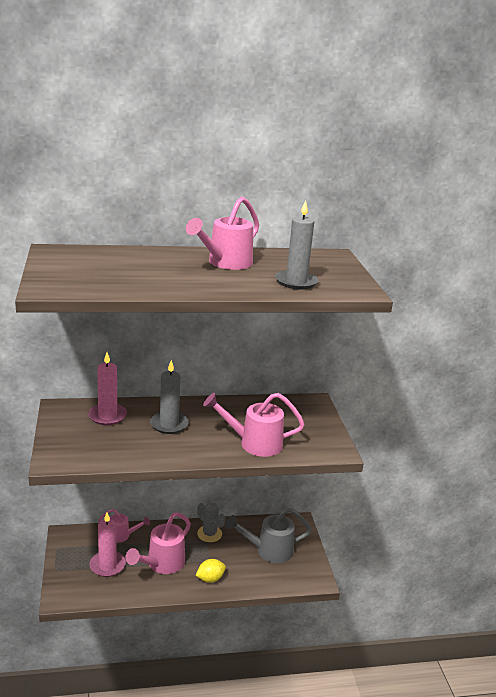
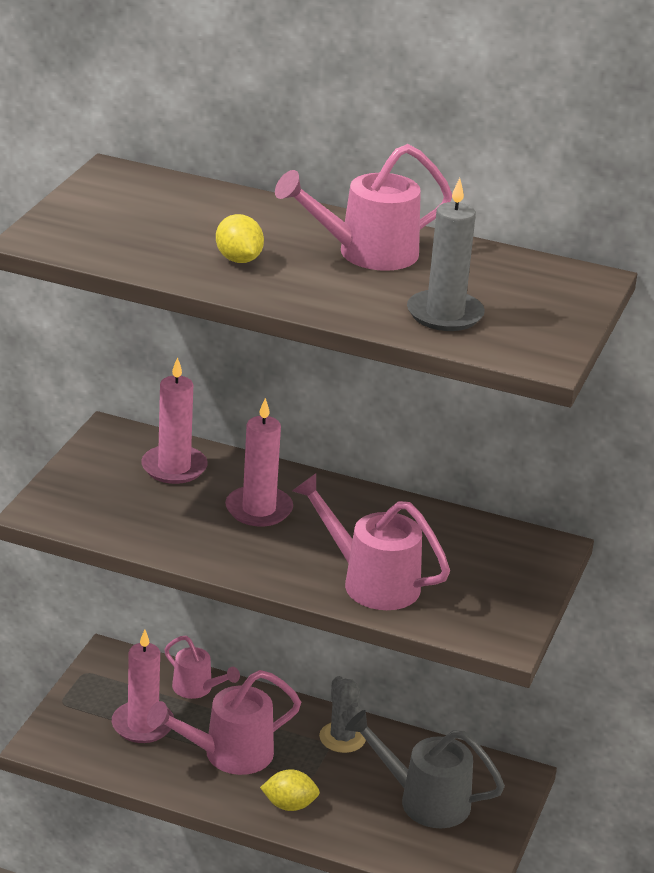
camera: 30 degrees right, 5 degrees up
grey candle [150,360,188,434] -> pink candle [225,398,293,527]
none -> yellow lemon [216,214,264,263]

